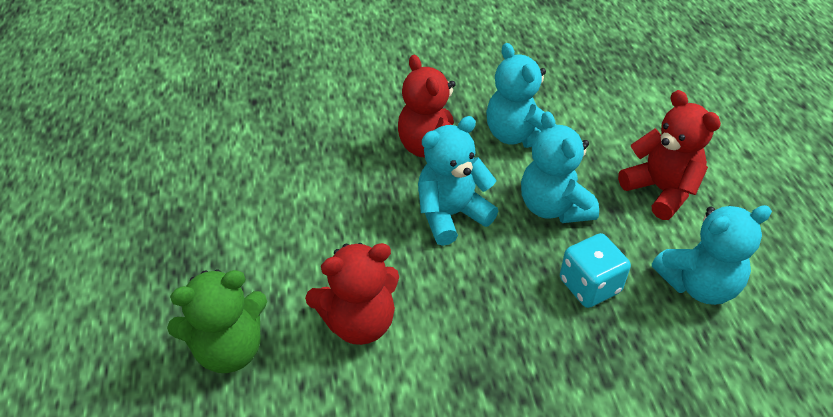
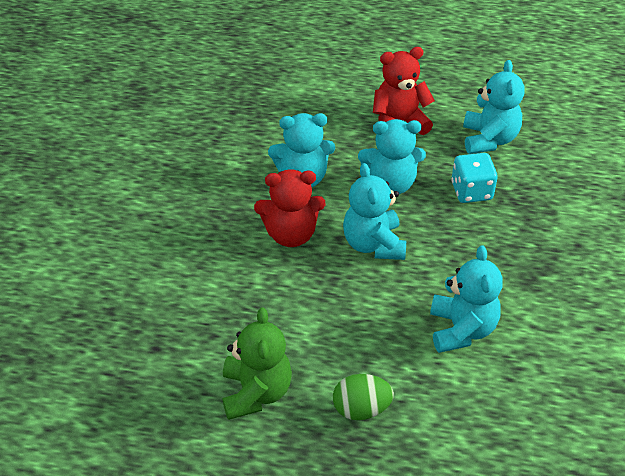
camera: 70 degrees left, 0 degrees up
green teddy bear [167,269,267,373] -> green teddy bear moved to [222,307,292,420]
red teddy bear [305,243,399,345] -> turquoise teddy bear [430,245,503,353]
none -> green egg [333,374,394,420]

